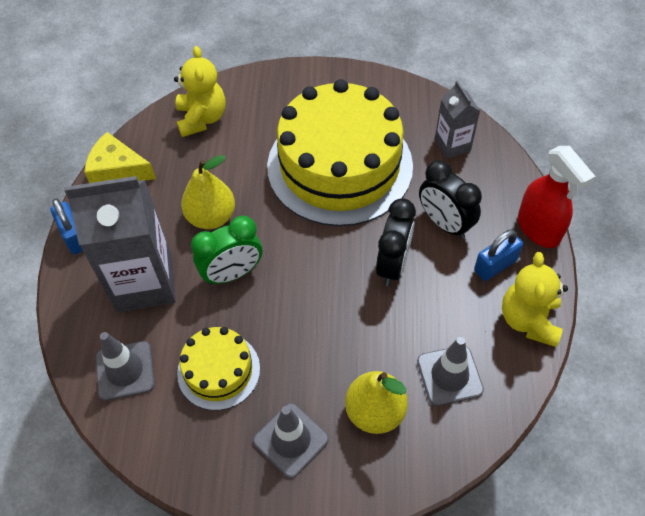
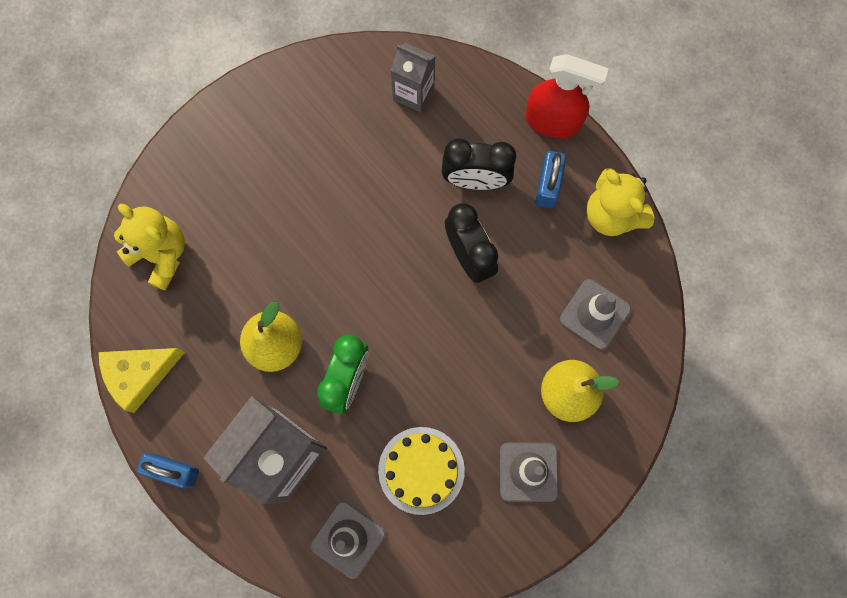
camera: 45 degrees left, 20 degrees up
yellow cake [267,79,413,226] -> none

